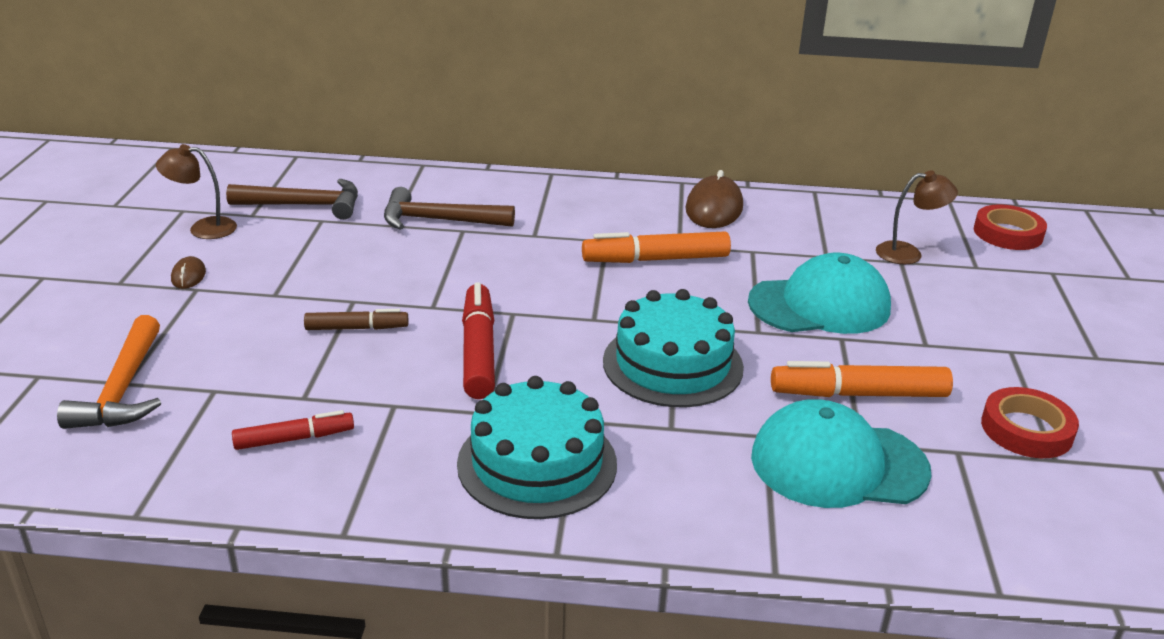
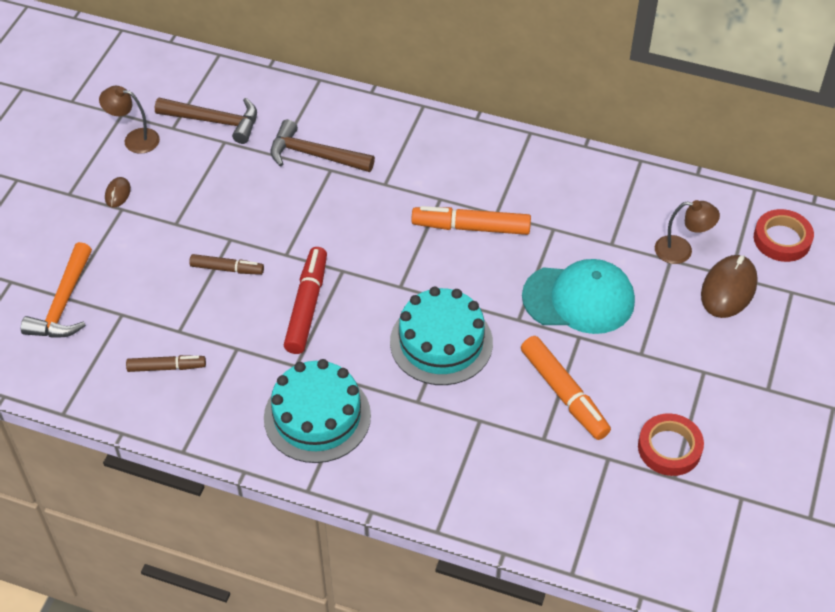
camera: 15 degrees right, 20 degrees up
red marker [232,410,354,450] -> brown marker [126,355,206,372]
brown mouse [685,170,743,228] -> brown mouse moved to [701,255,758,318]
turquoise cap [751,399,932,508] -> none
orange marker [771,361,953,397] -> orange marker turned 135 degrees counterclockwise [521,336,611,440]

